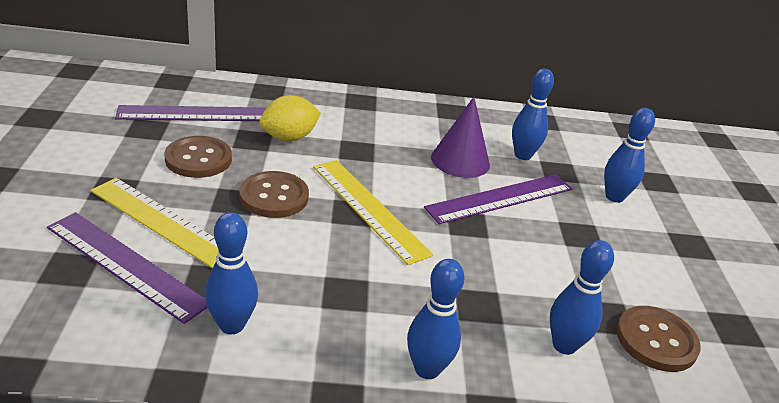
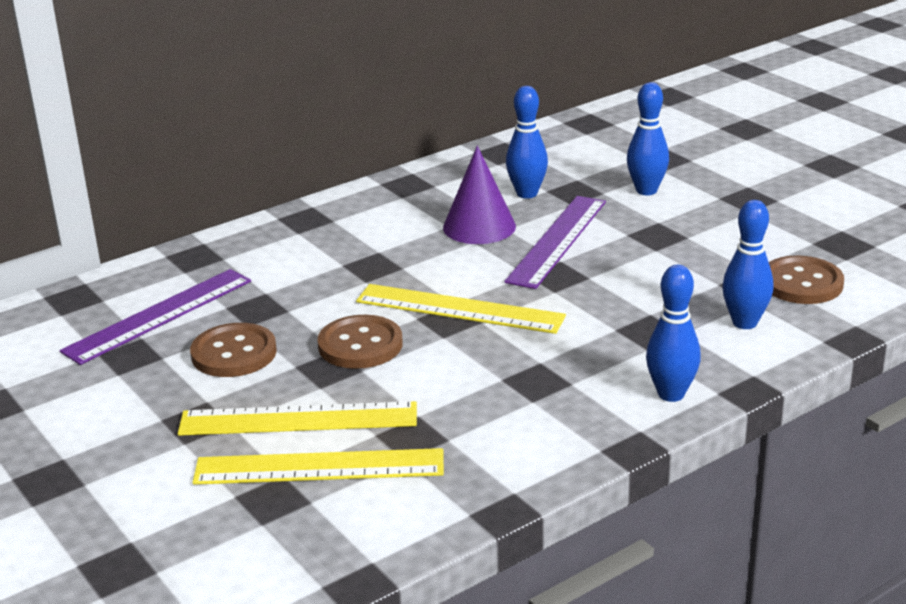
camera: 30 degrees left, 5 degrees down
purple ruler [47,212,207,324] -> yellow ruler [192,448,444,485]
blue bowling pin [205,212,258,334] -> none
yellow lemon [259,95,321,141] -> none

